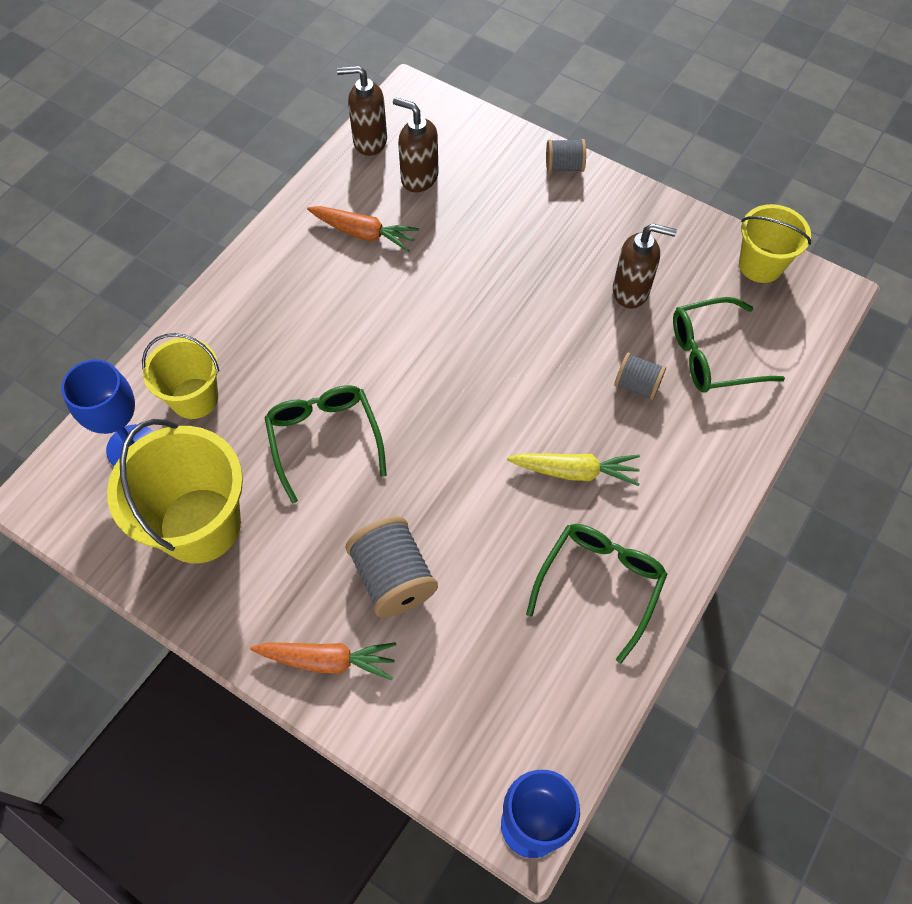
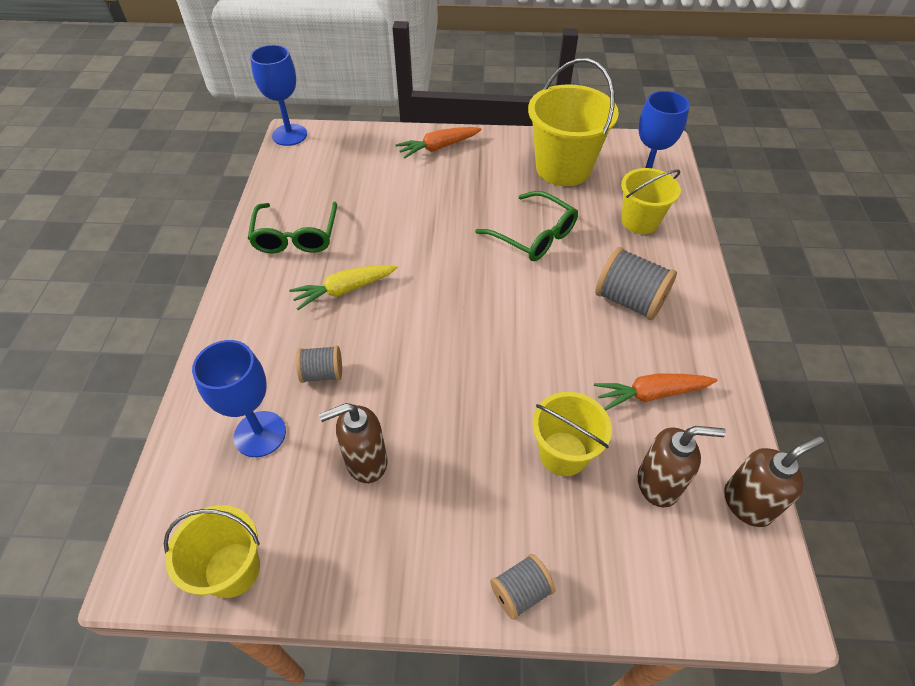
camera: 150 degrees right, 10 degrees down
grey spool [346,516,438,618] -> grey spool moved to [595,247,677,320]
green glasses [673,297,785,393] -> blue goblet [192,340,286,457]
none -> yellow bucket [532,392,612,476]

